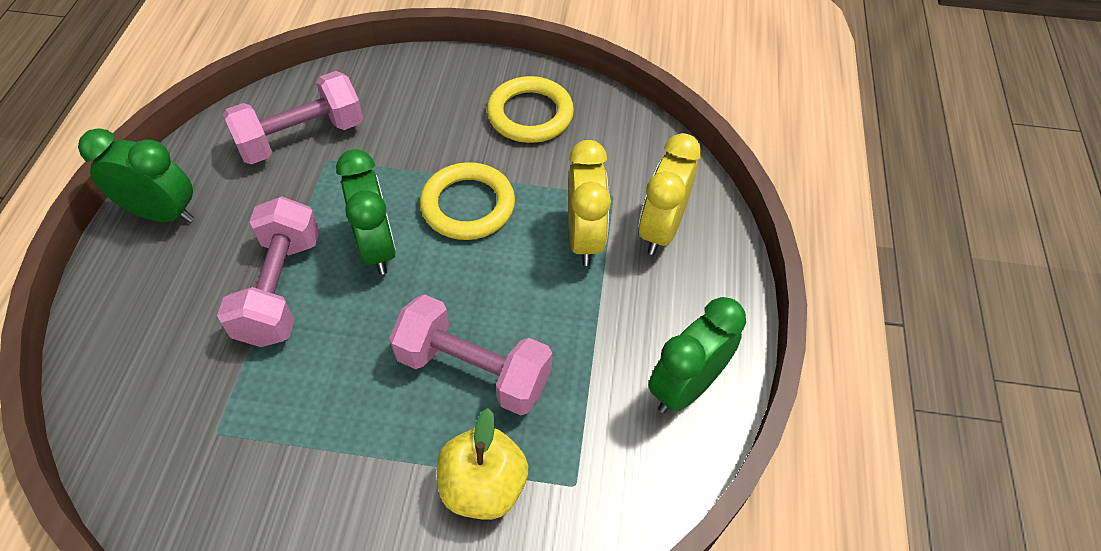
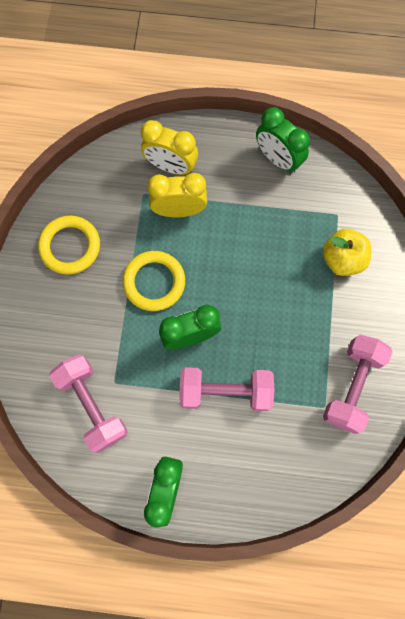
camera: 90 degrees left, 20 degrees up
pink dumbbell [389,294,552,415] -> pink dumbbell moved to [323,335,393,434]

